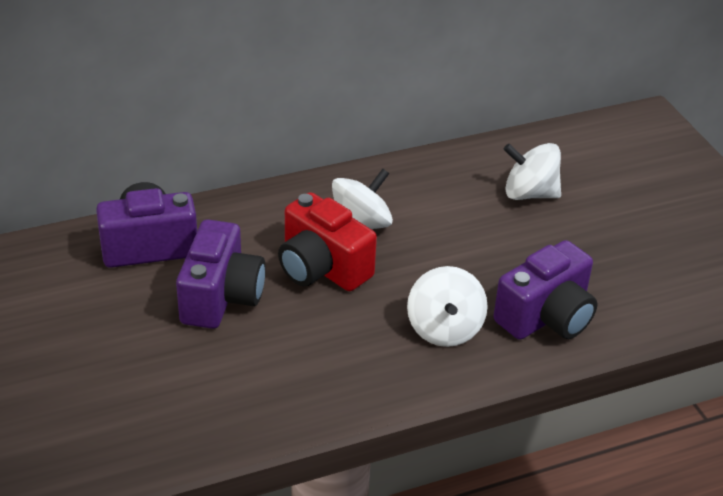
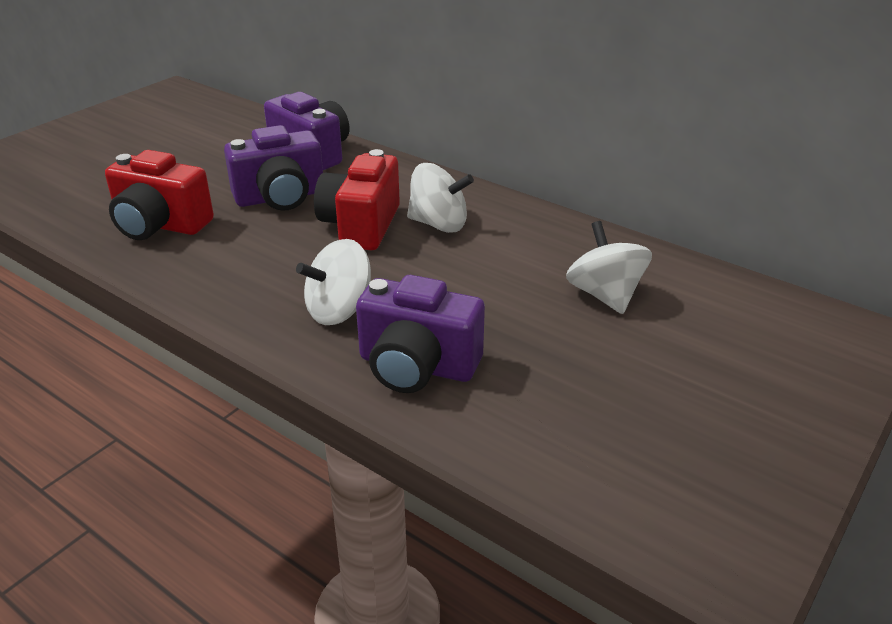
camera: 60 degrees right, 5 degrees down
none -> red camera [105,150,214,240]

